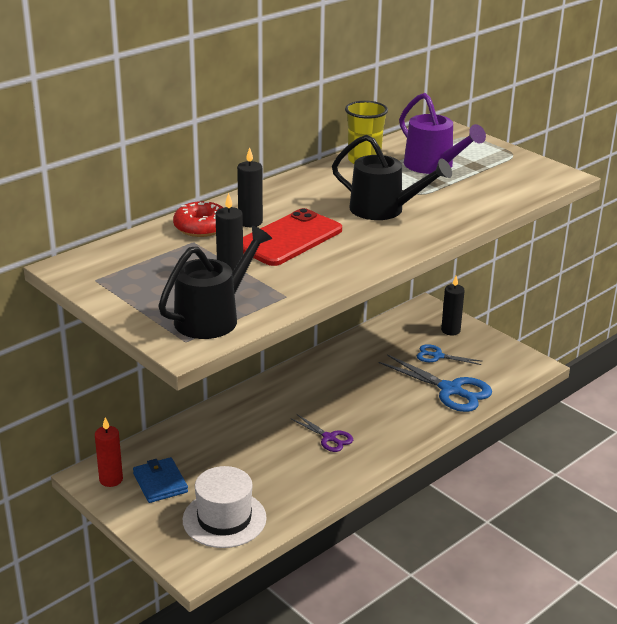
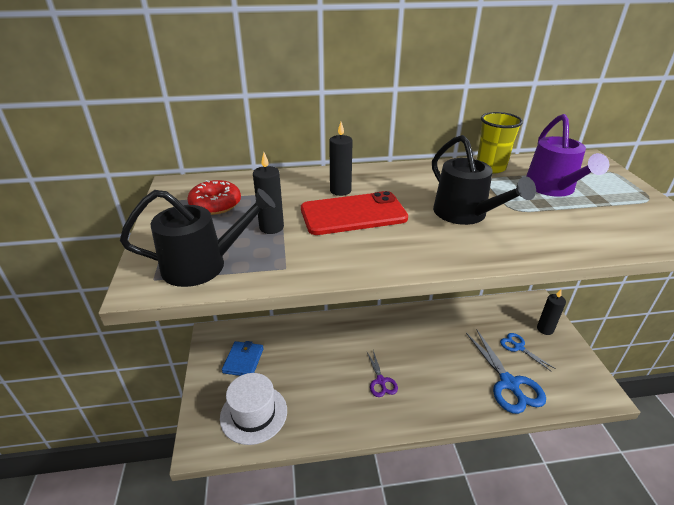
camera: 35 degrees right, 5 degrees up
red candle [95,417,123,487] -> none
red donut [173,201,223,237] -> red donut moved to [187,180,241,215]

